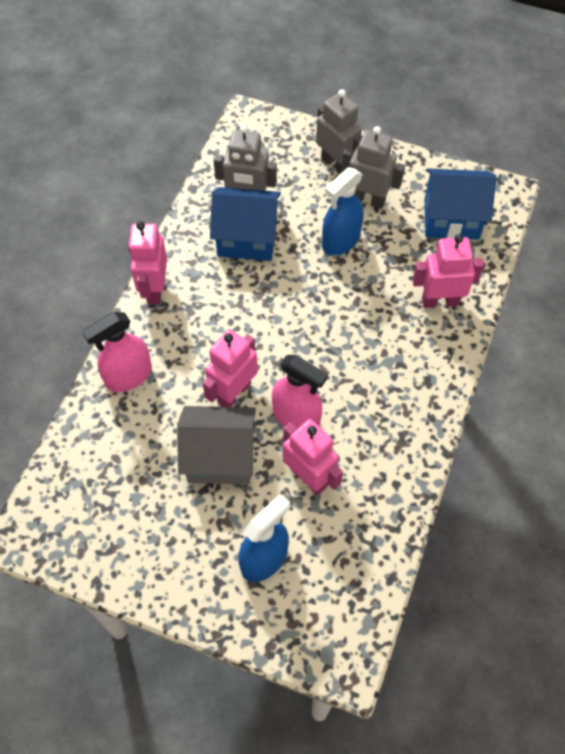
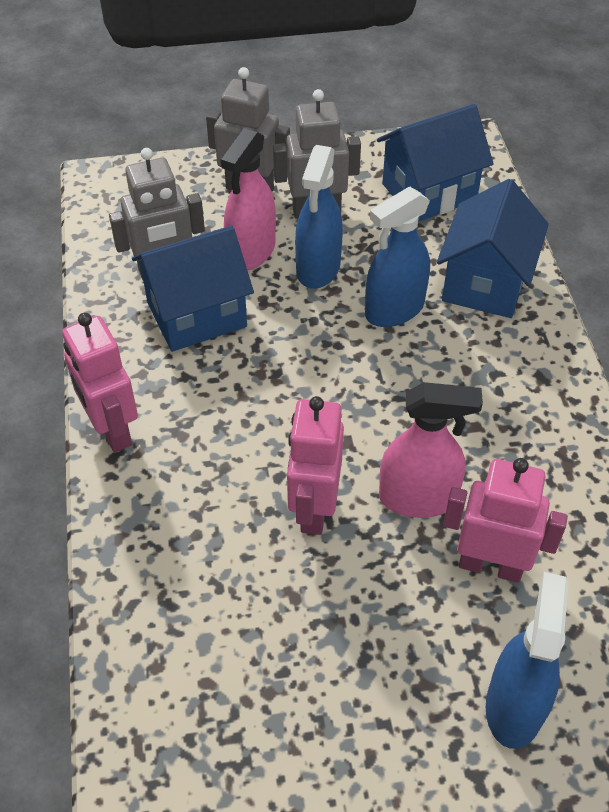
camera: 30 degrees left, 10 degrees down
pink spray bottle [82,312,152,392] -> pink spray bottle moved to [220,128,276,270]
grey house [177,406,256,484] -> none
pink robot [412,234,484,308] -> blue house [437,179,549,318]
none -> blue spray bottle [365,187,430,327]

